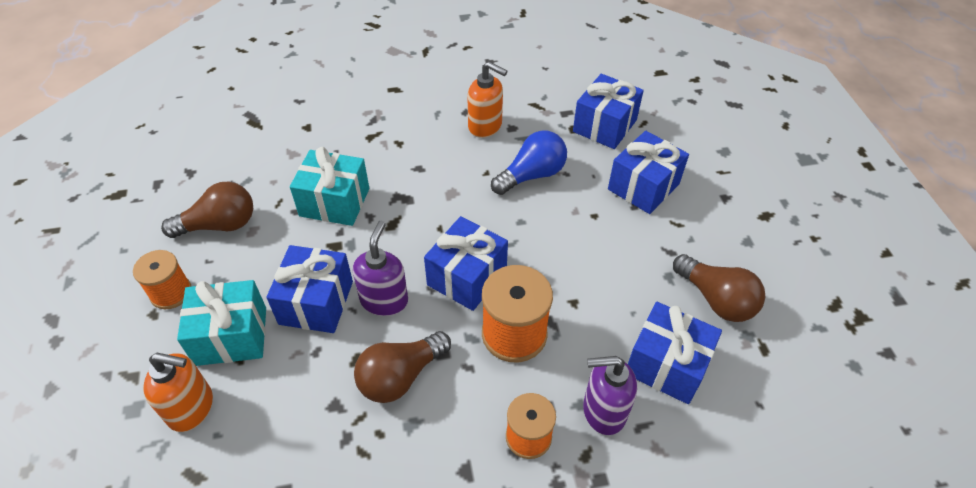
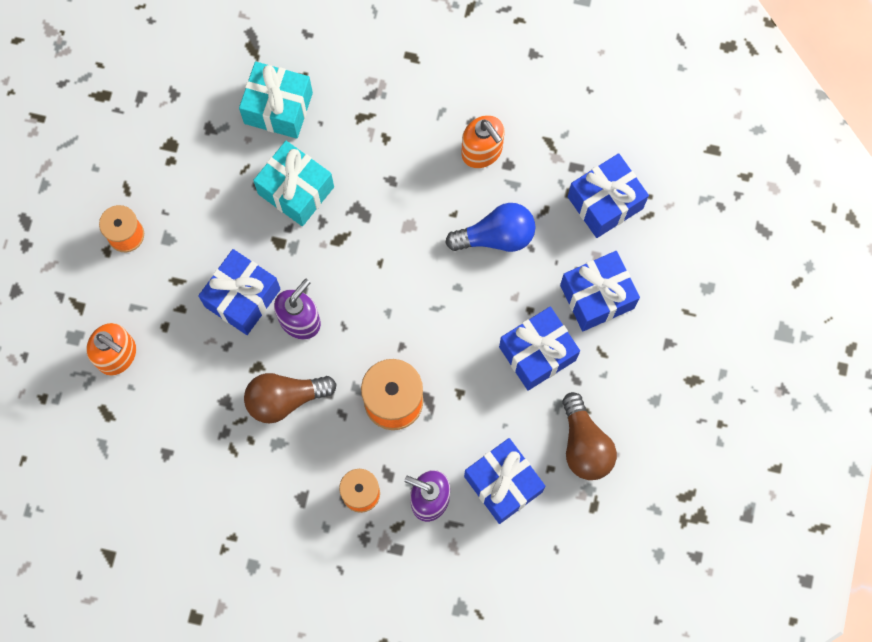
camera: 25 degrees right, 25 degrees up
brown light bulb [161,182,253,238] -> none
turquoise gift [177,280,266,366] -> turquoise gift moved to [239,61,313,139]
blue gift [424,216,508,311] -> blue gift moved to [499,307,580,391]

